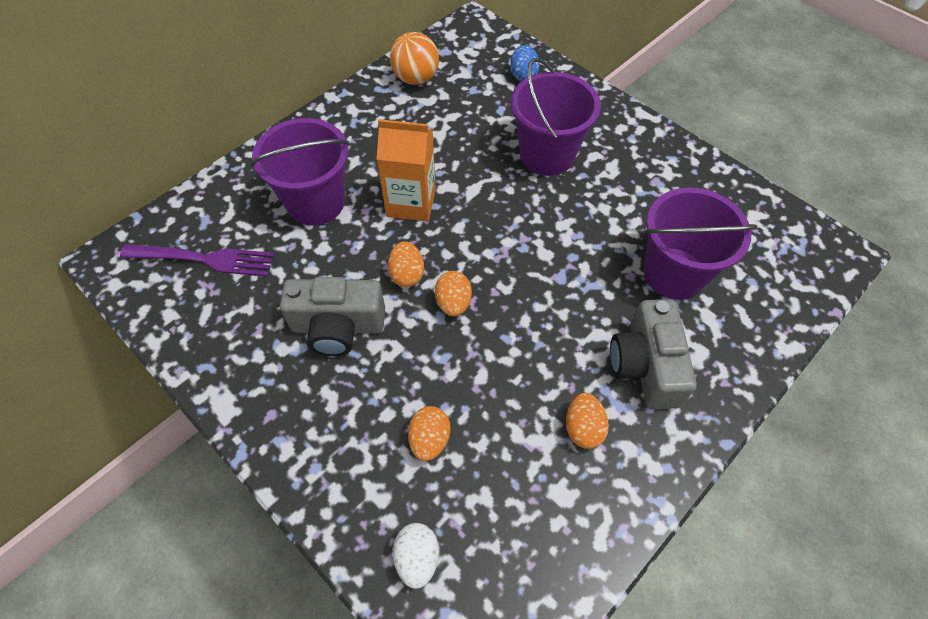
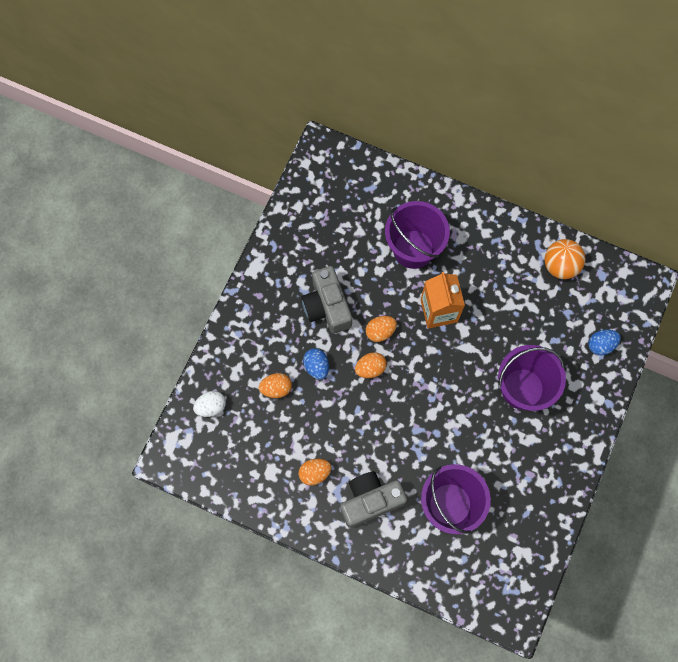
camera: 70 degrees right, 15 degrees up
purple fork [120,244,274,276] -> none
none -> blue egg [303,348,329,380]

